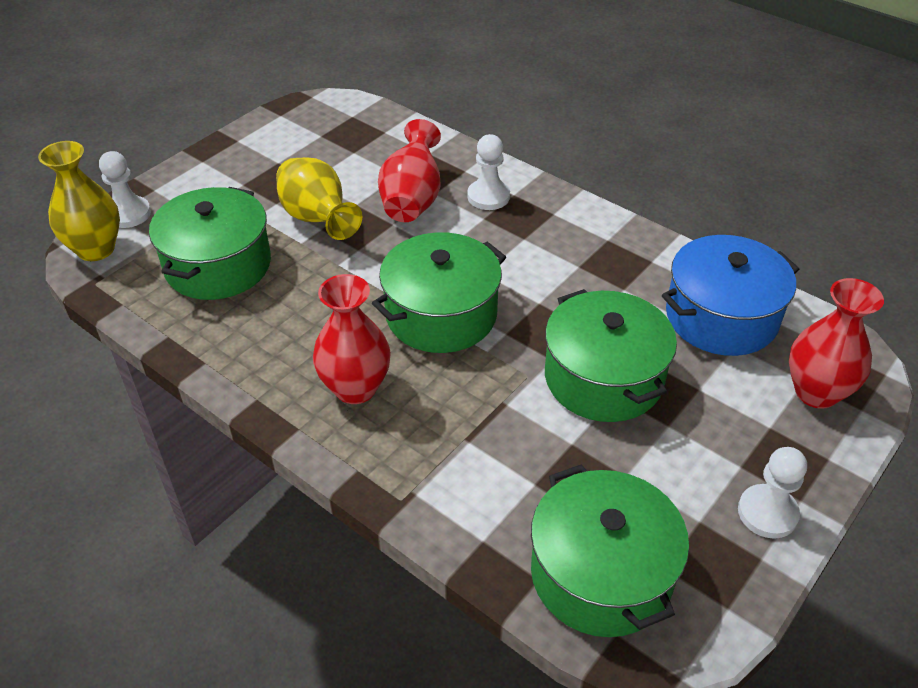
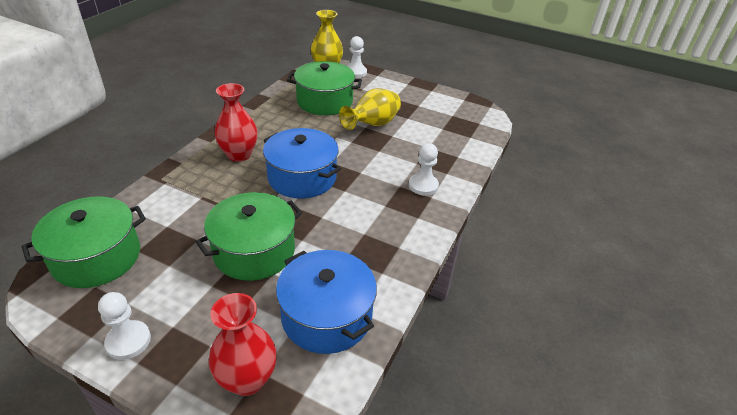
camera: 75 degrees right, 5 degrees down
green pot [372,232,506,353] -> blue pot [263,128,341,199]
red vase [378,119,441,222] -> none

